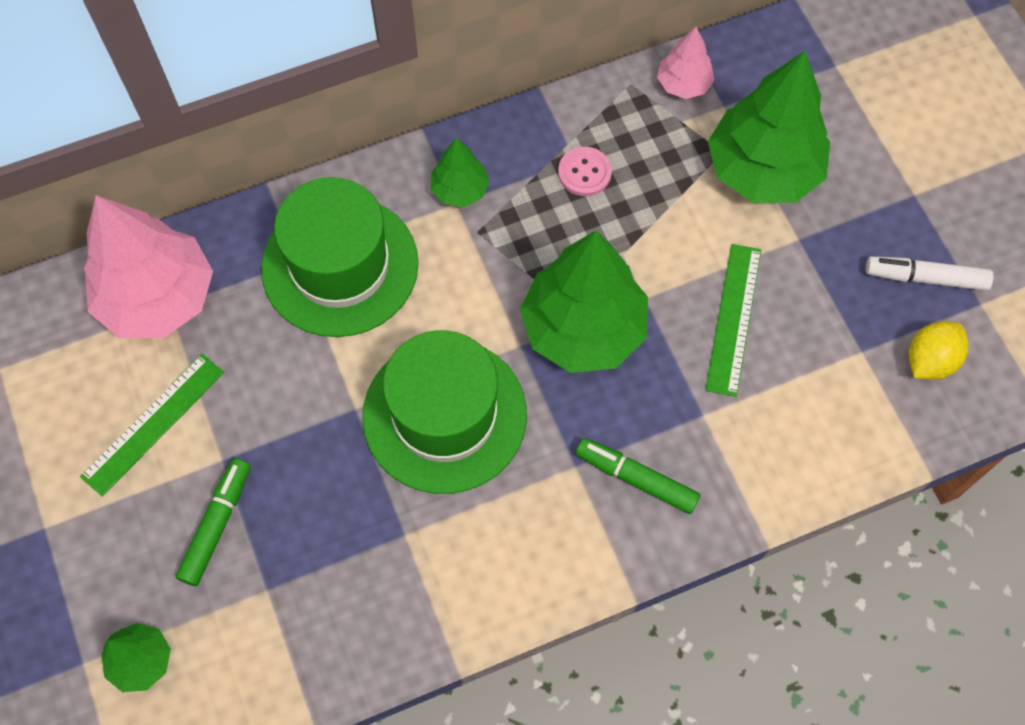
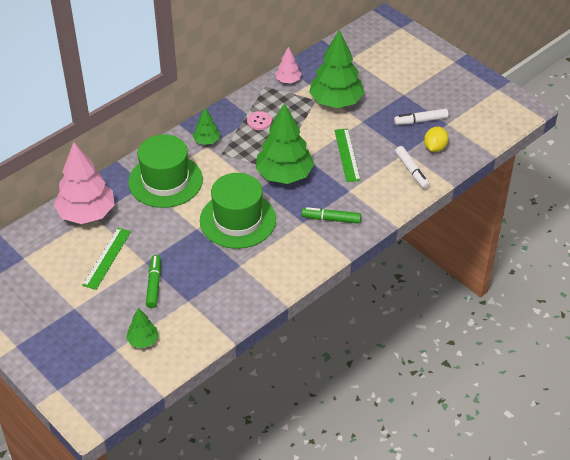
camera: 20 degrees left, 20 degrees down
none -> white marker [395,146,430,189]

